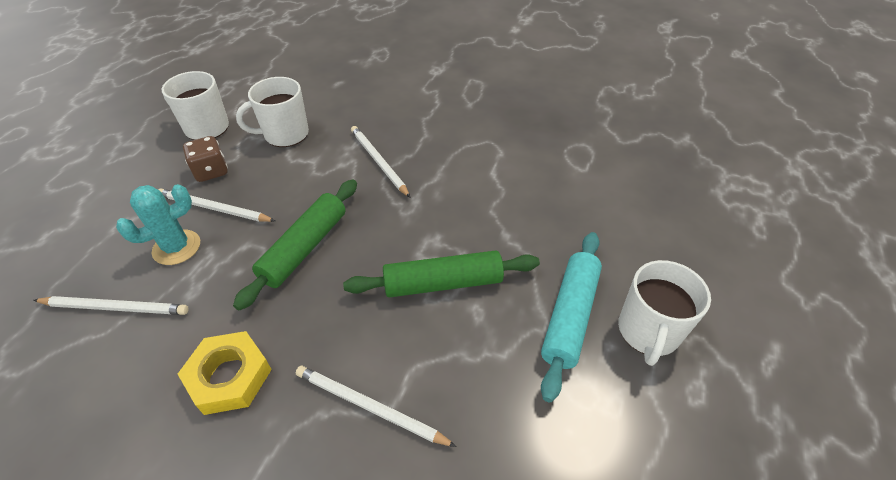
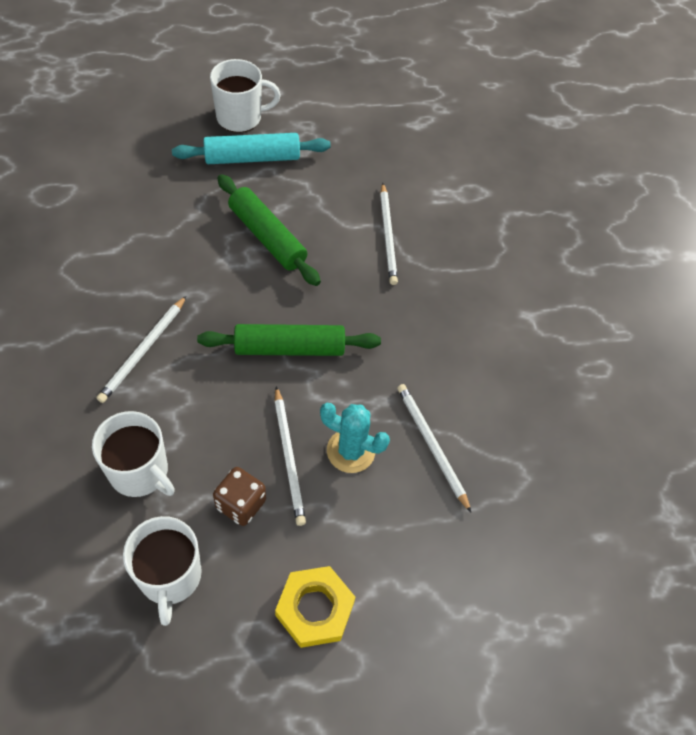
camera: 125 degrees left, 10 degrees up
yellow nut [178,331,272,415] -> yellow nut moved to [275,566,356,648]

